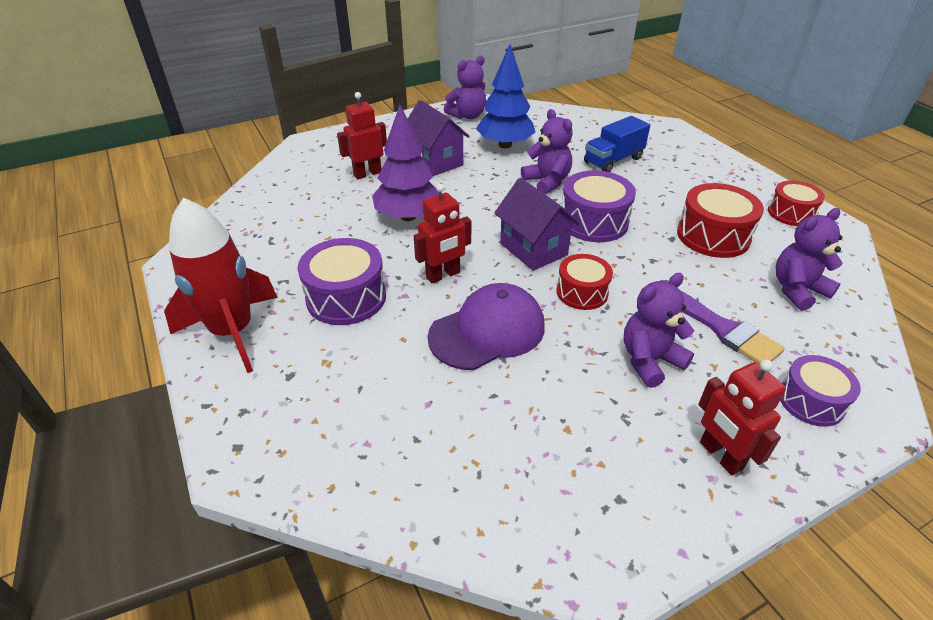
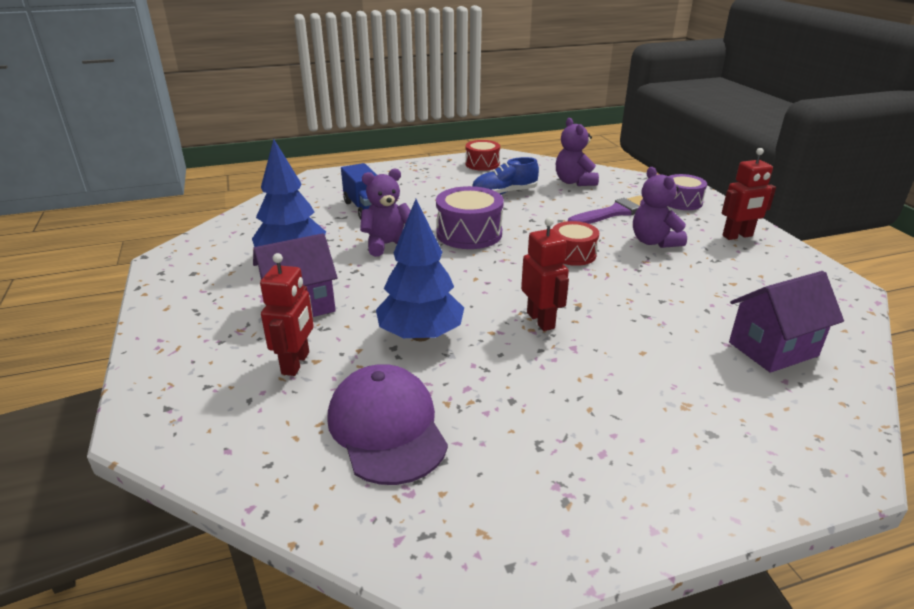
camera: 80 degrees left, 10 degrees down
red rocket [164,198,278,373] -> none
purple drum [298,238,386,325] -> none
red robot [337,92,387,179] -> red robot turned 150 degrees counterclockwise [260,253,314,376]
purple tree [372,105,439,221] -> blue tree [376,199,464,341]
purple cap [427,283,545,370] -> purple cap moved to [327,364,448,485]
purple teddy bear [444,56,486,119] -> none
purple house [494,178,580,271] -> purple house moved to [729,271,844,373]
red drum [677,183,764,258] -> blue shoe [472,157,539,195]

